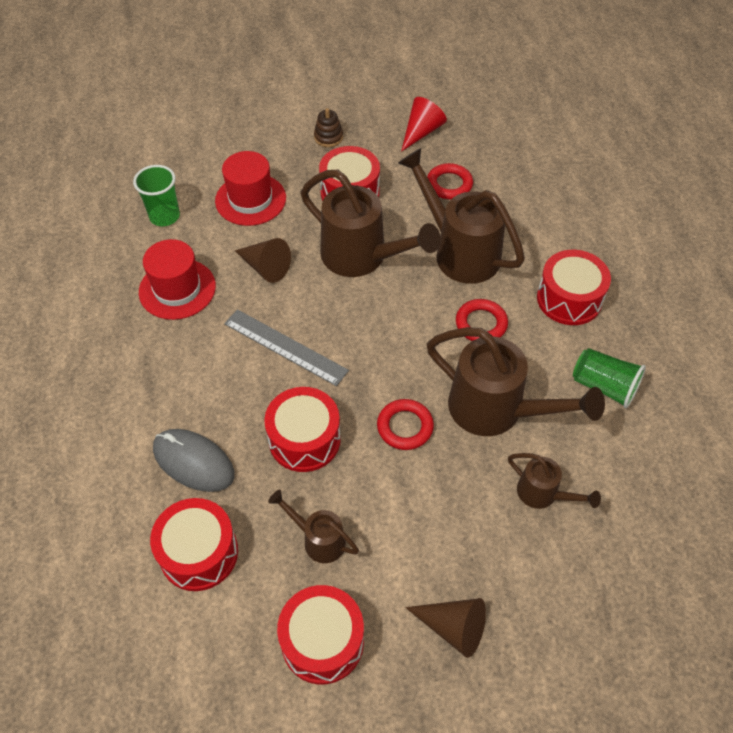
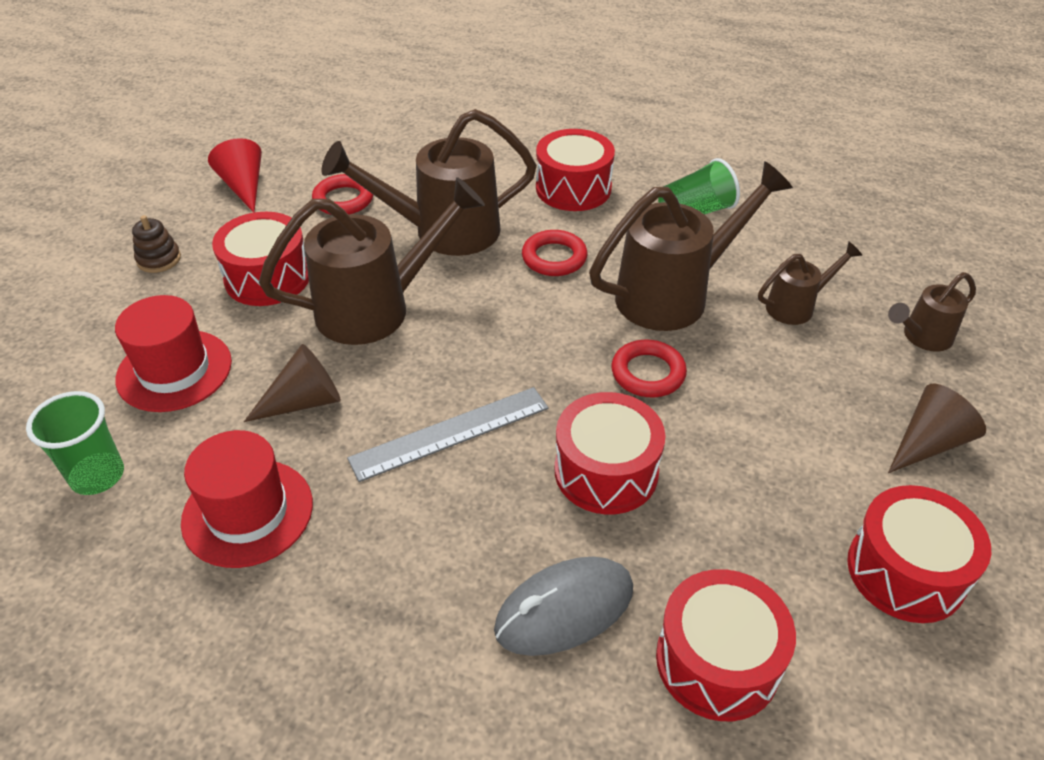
camera: 60 degrees left, 10 degrees down
brown watering can [268,490,359,563] -> brown watering can moved to [888,272,976,352]

